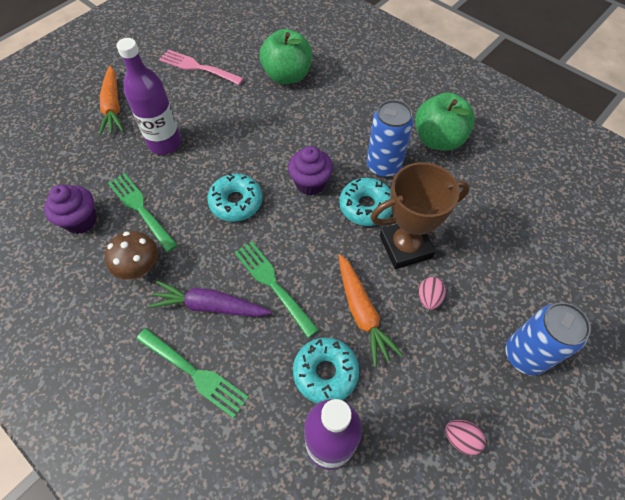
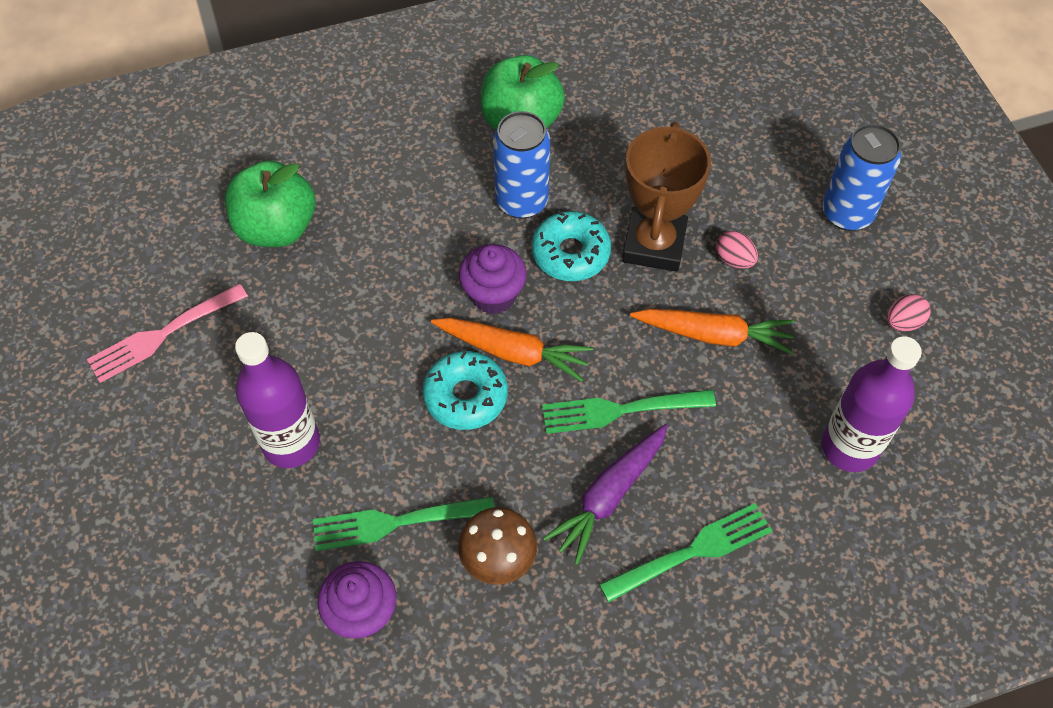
camera: 60 degrees left, 0 degrees up
orange carrot [99,66,124,136] -> orange carrot moved to [431,318,593,382]
turquoise donut [293,338,359,404] -> none

